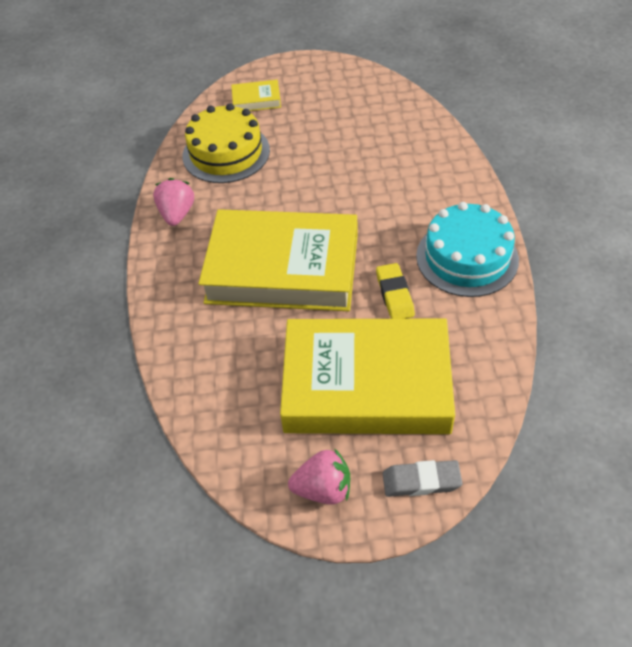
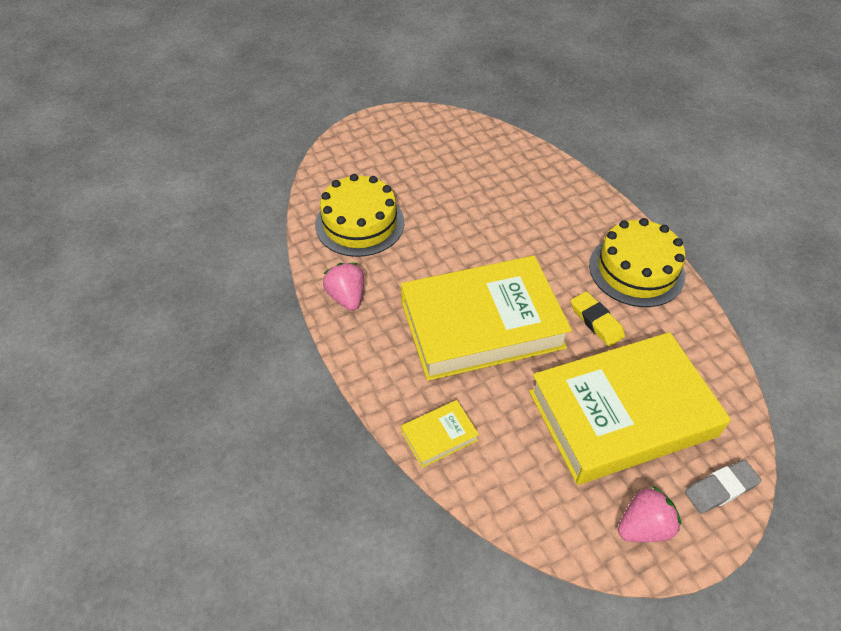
camera: 25 degrees left, 0 degrees up
yellow book [231,80,281,111] -> yellow book moved to [401,400,479,468]
turquoise cake [416,202,519,297] -> yellow cake [589,218,685,307]

